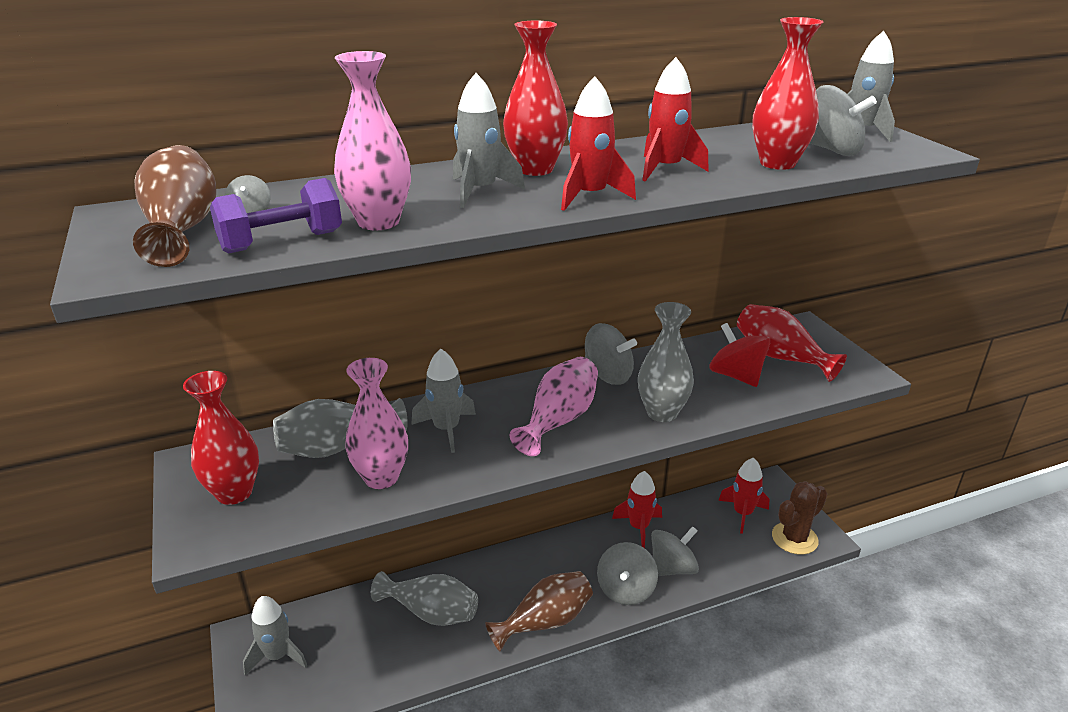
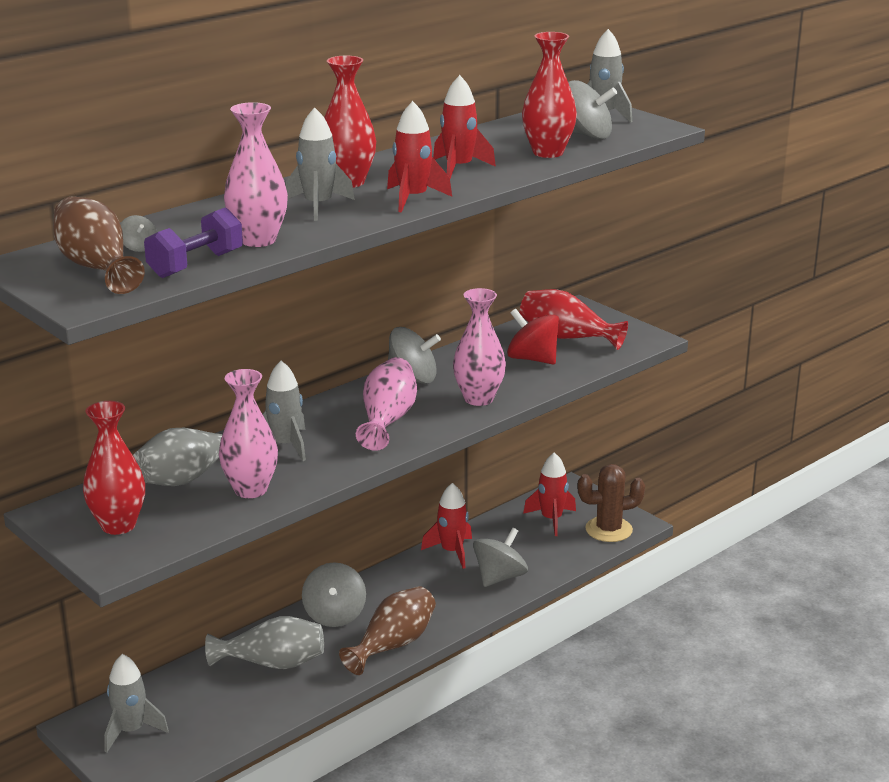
camera: 20 degrees left, 5 degrees down
grey spinning top [597,542,658,605] -> grey spinning top moved to [302,562,366,627]
grey vase [638,302,694,422] -> pink vase [453,288,506,406]
brown cactus [772,481,827,555] -> brown cactus turned 45 degrees clockwise [578,464,645,542]

